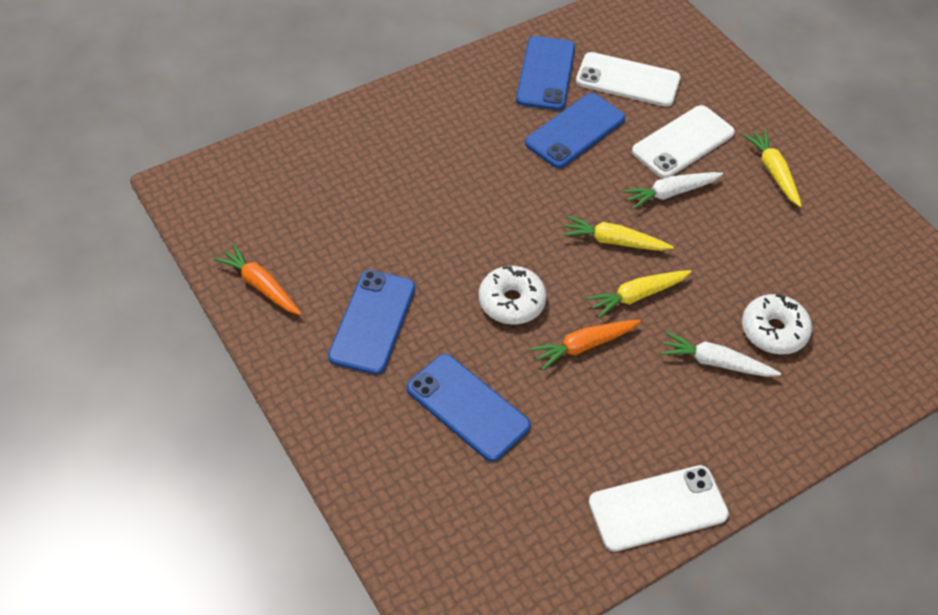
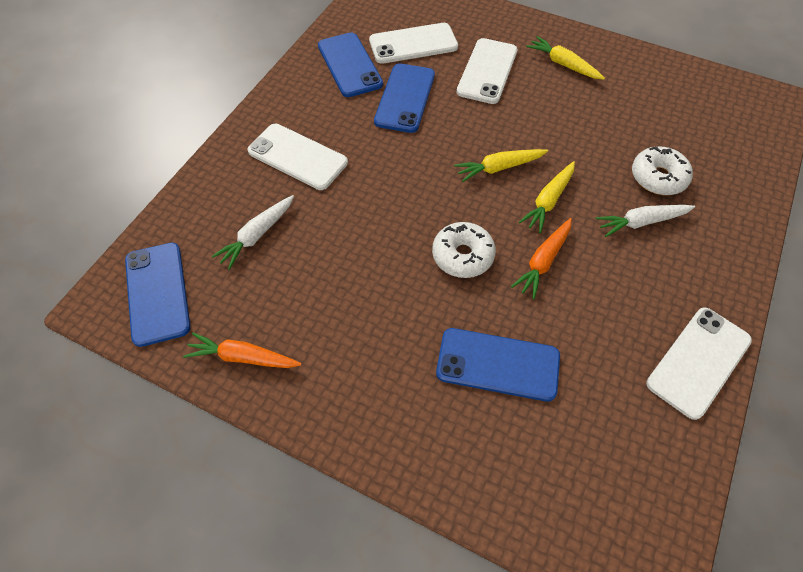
camera: 30 degrees left, 5 degrees up
blue phone [328,270,415,375] -> blue phone moved to [125,243,191,347]
white carrot [623,172,723,210] -> white carrot moved to [211,195,294,270]
none -> white phone [248,124,348,190]

